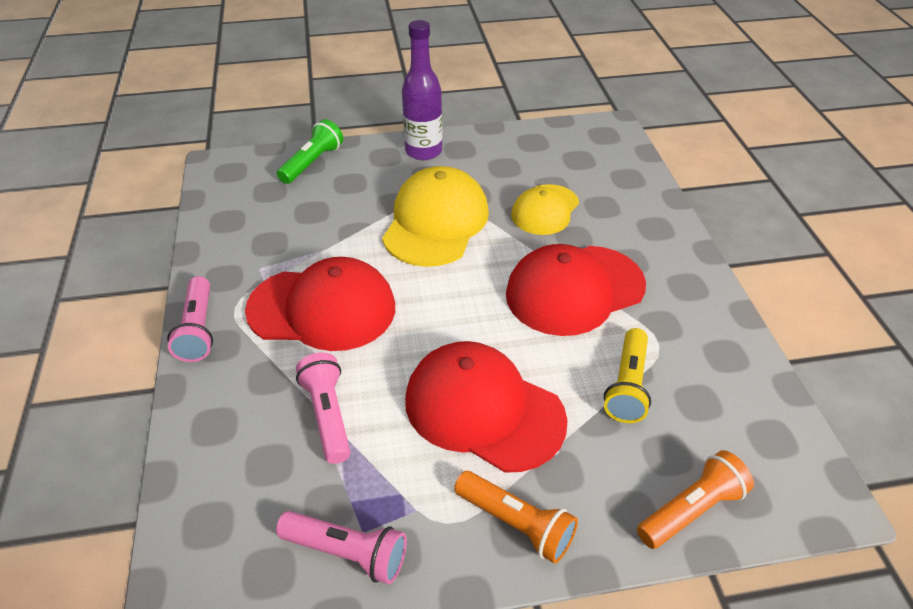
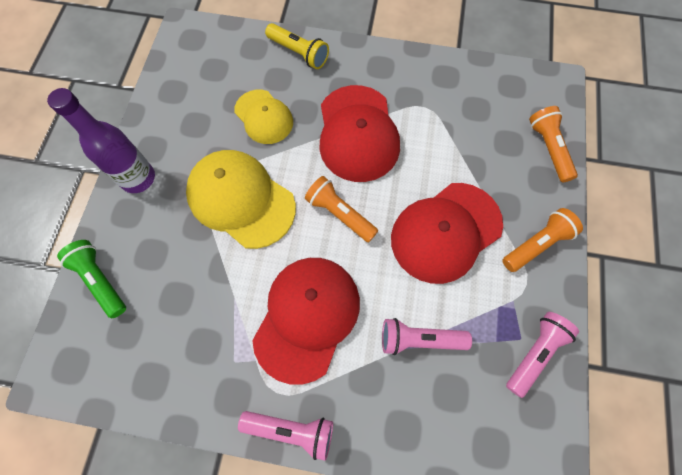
camera: 70 degrees left, 25 degrees up
yellow flashlight [604,328,651,423] -> yellow flashlight moved to [265,23,329,69]
none -> orange flashlight [305,176,378,242]

